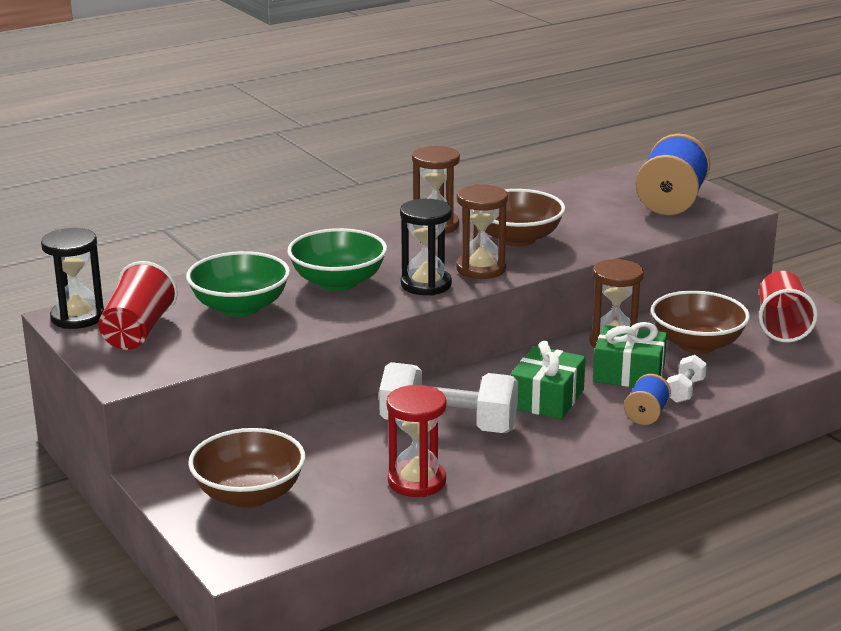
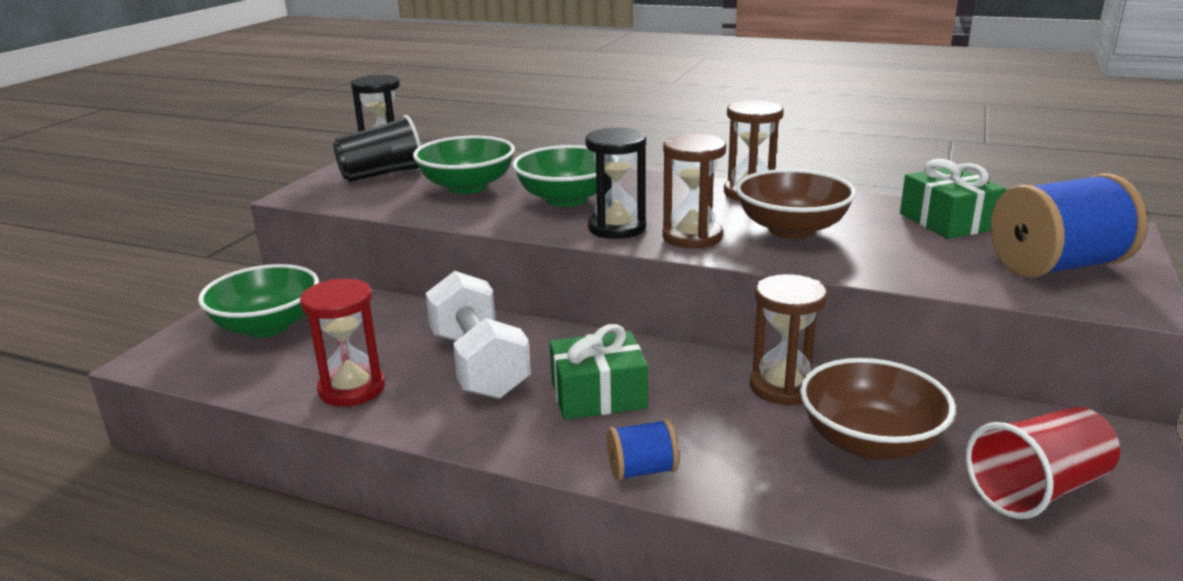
camera: 55 degrees right, 0 degrees up
red cup [98,261,178,350] -> black cup [333,115,421,182]
brown bowl [188,428,305,508] -> green bowl [198,264,319,338]
green gift [593,322,667,387] -> green gift moved to [900,159,1007,239]
white dumbbell [666,355,707,403] -> none

